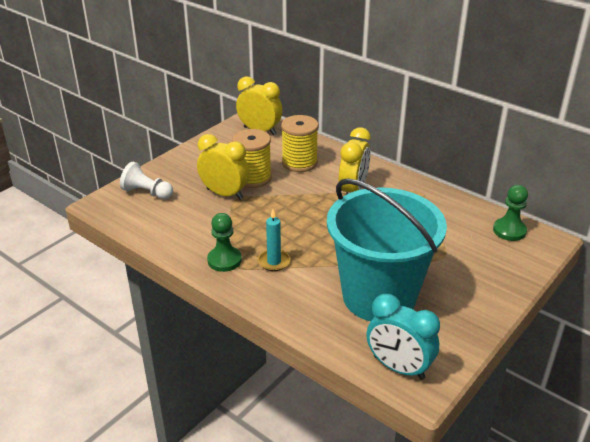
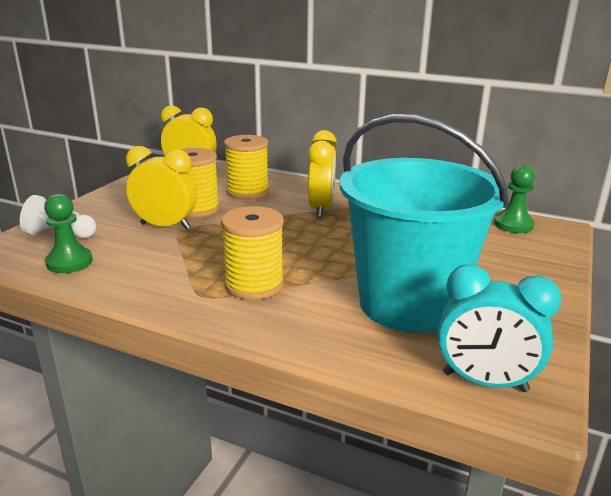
camera: 15 degrees left, 10 degrees down
green pawn [207,213,242,272] -> green pawn moved to [44,194,93,273]
turquoise candle [258,209,291,271] -> yellow spool [221,206,284,300]

